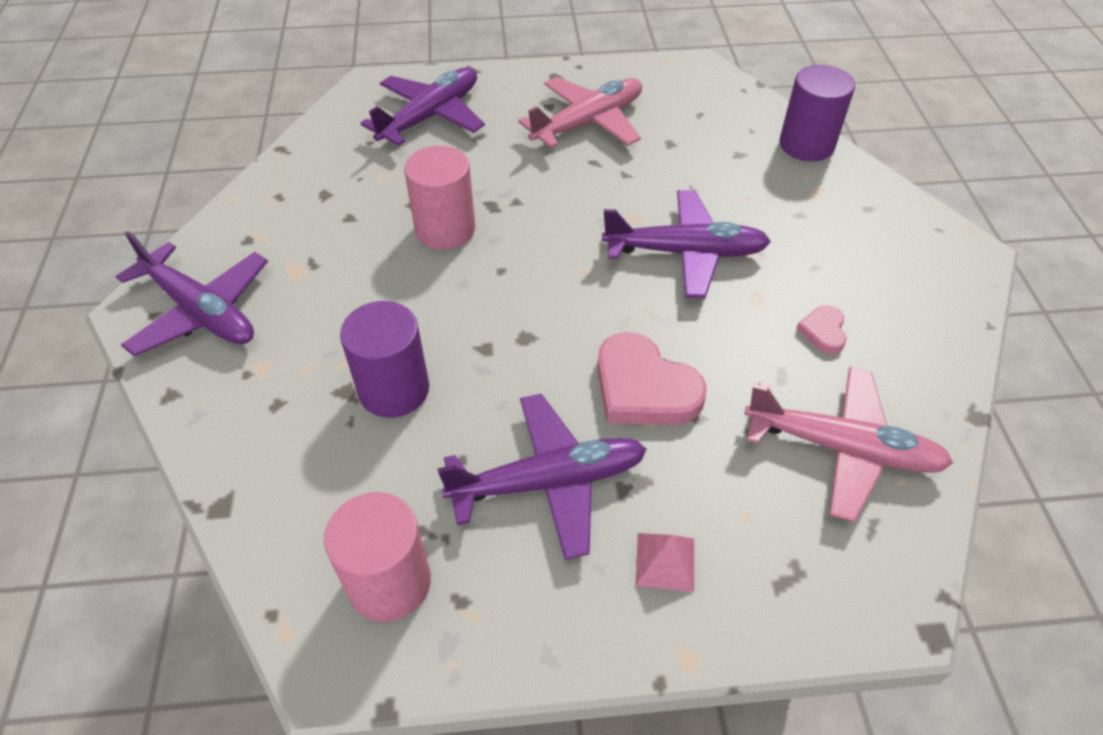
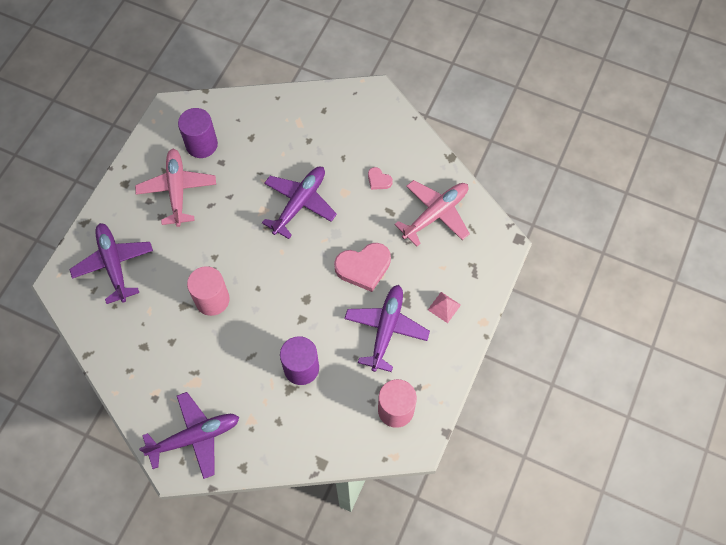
camera: 60 degrees left, 15 degrees up
purple cylinder [780,65,855,161] -> purple cylinder moved to [178,108,218,158]

